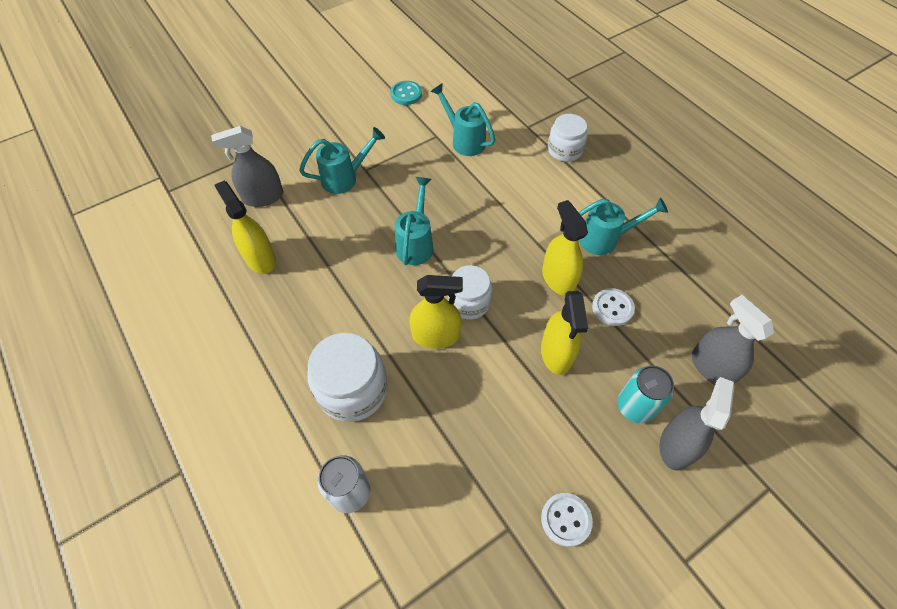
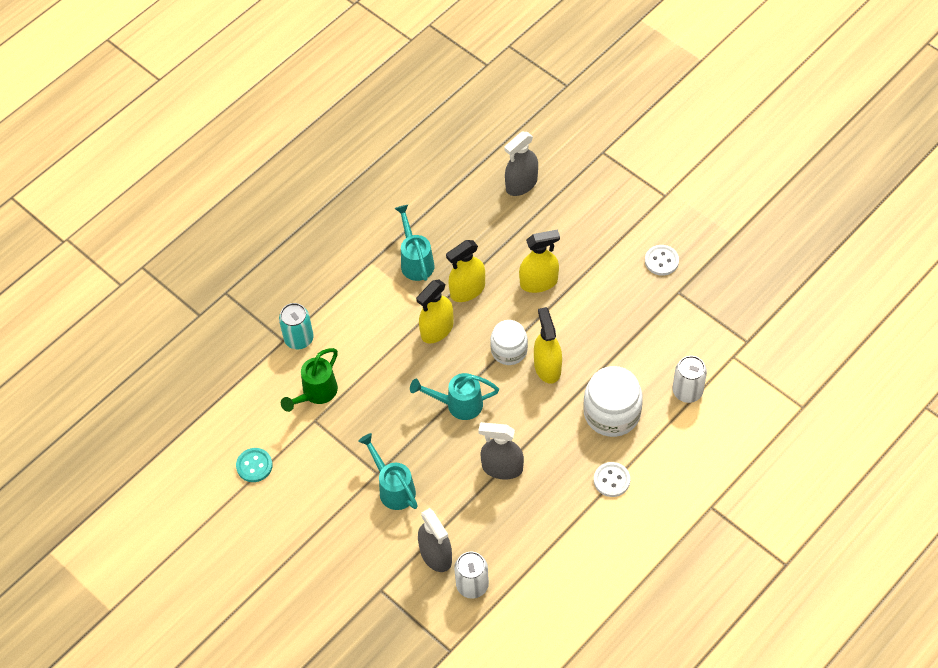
camera: 100 degrees left, 0 degrees up
yellow spray bottle [214,181,276,274] -> yellow spray bottle moved to [416,280,453,343]
turquoise watering can [430,83,495,156] -> green watering can [281,348,338,412]
white jar [548,114,588,162] -> none
white button [592,288,635,326] -> white button moved to [594,462,630,497]
turquoise can [617,365,674,423] -> turquoise can moved to [279,303,314,349]
grey spray bottle [660,377,735,471] -> grey spray bottle moved to [478,422,524,480]
none -> white can [454,552,489,599]

